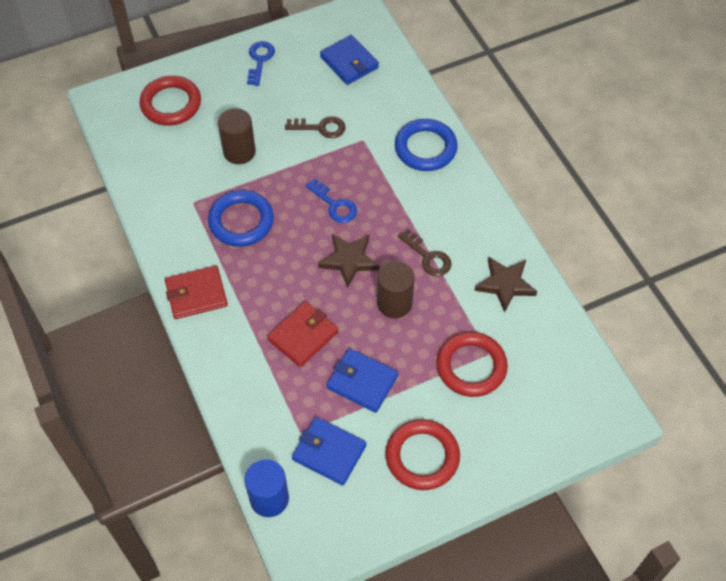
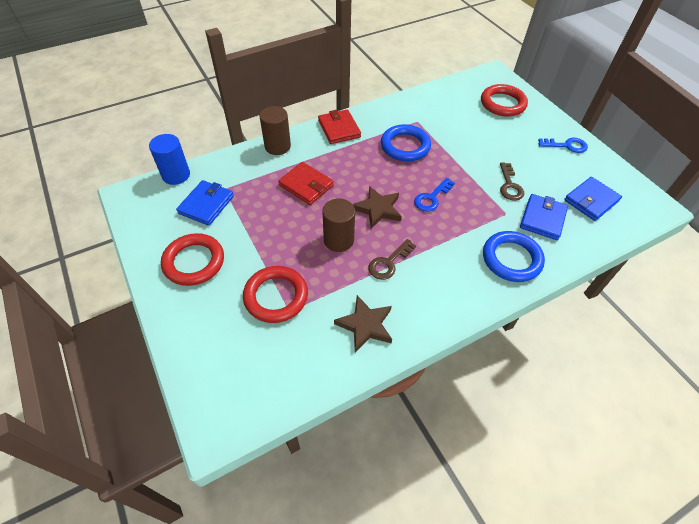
camera: 85 degrees right, 5 degrees down
brown cylinder [218,108,256,164] -> brown cylinder moved to [260,106,291,155]
blue wallet [327,348,398,413] -> blue wallet moved to [520,194,568,240]

